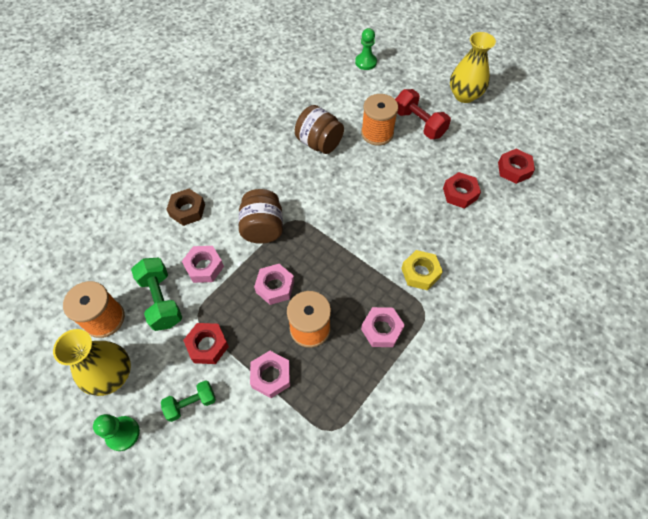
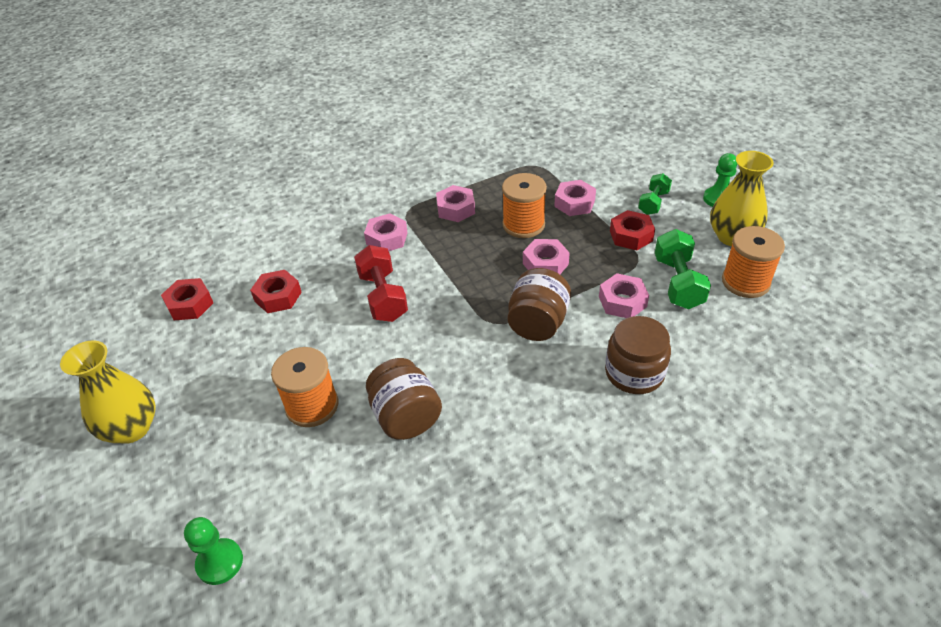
camera: 155 degrees left, 15 degrees down
green dumbbell [161,380,216,422] -> green dumbbell turned 60 degrees counterclockwise [638,173,672,215]
brown nut [166,189,205,226] -> brown jar [605,316,671,394]
red dumbbell [395,89,451,139] -> red dumbbell moved to [354,245,408,322]
yellow nut [401,250,443,290] -> pink nut [364,213,408,251]

